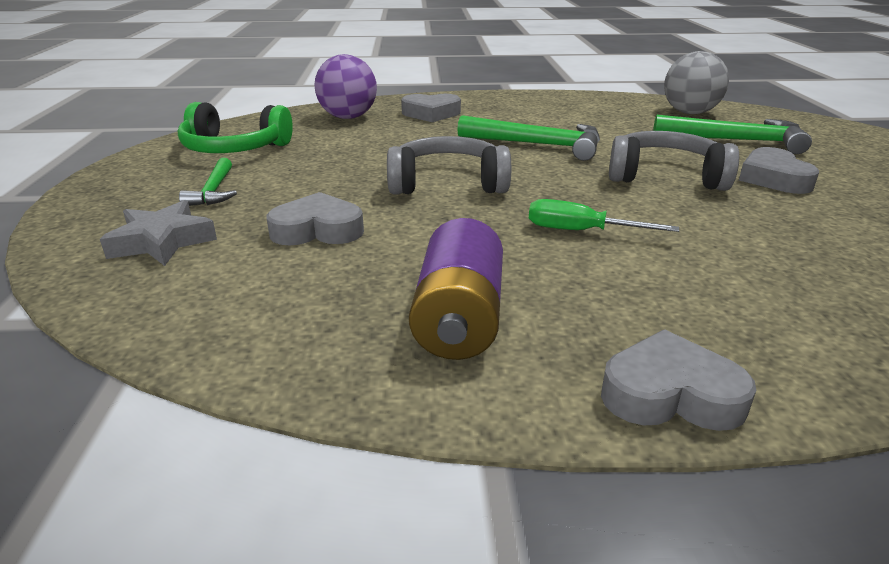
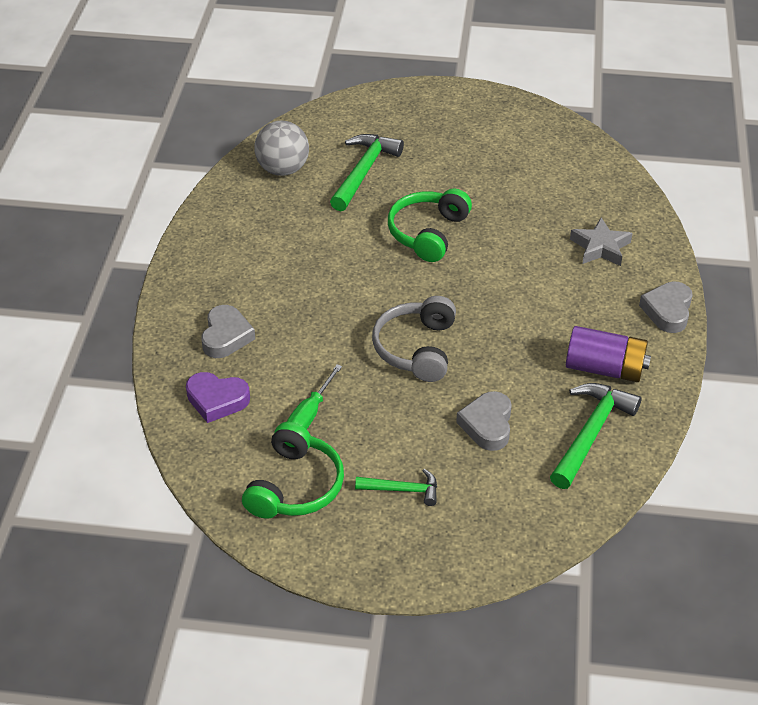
camera: 80 degrees left, 15 degrees up
grey star [100,200,217,266] -> grey star moved to [570,218,633,266]
purple ball [314,54,377,119] -> purple heart [186,372,250,423]
green hammer [457,115,600,161] -> green hammer moved to [550,383,641,489]
green screwdriver [529,199,679,232] -> green screwdriver moved to [287,364,342,430]
grey headphones [609,131,739,191] -> green headphones [388,188,472,262]
grey heart [739,147,819,194] -> none

